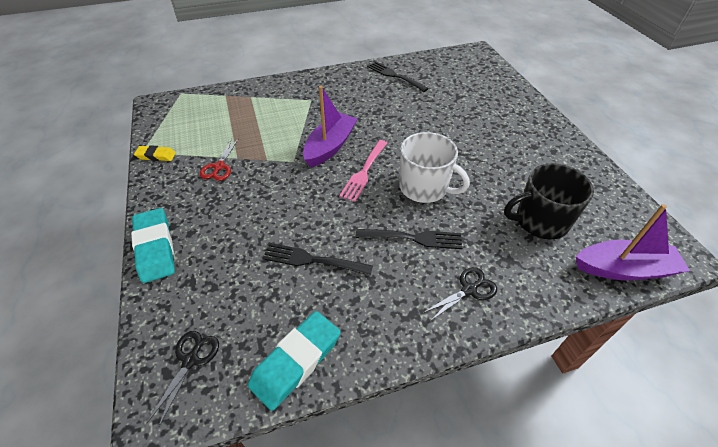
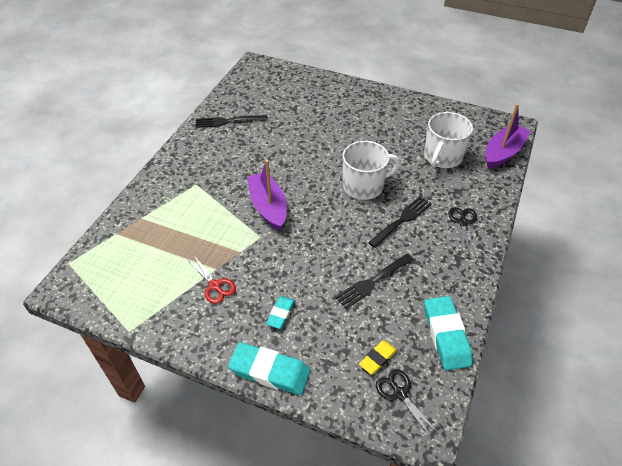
camera: 50 degrees left, 0 degrees up
yellow eraser [134,145,176,161] -> yellow eraser moved to [359,340,397,375]
pink fork [339,140,387,202] -> none
black mug [504,163,594,239] -> white mug [424,112,473,168]
none -> turquoise eraser [266,296,295,329]

